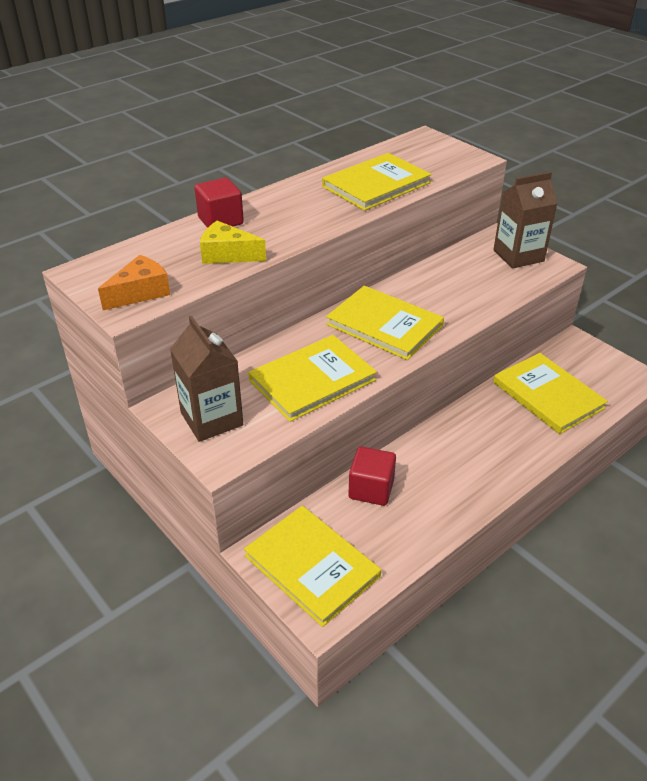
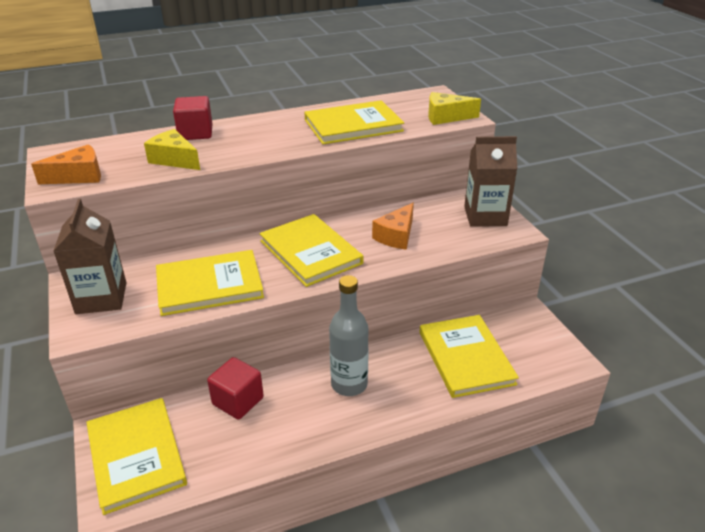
camera: 20 degrees right, 5 degrees down
none -> grey bottle [329,275,369,396]
none -> orange cheese [372,203,414,250]
none -> yellow cheese [428,92,481,125]

